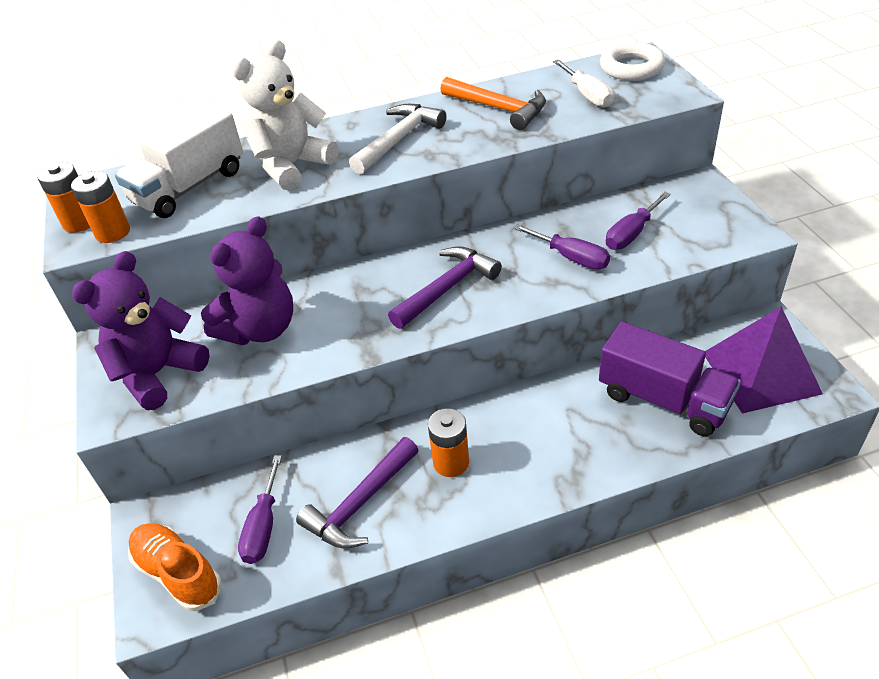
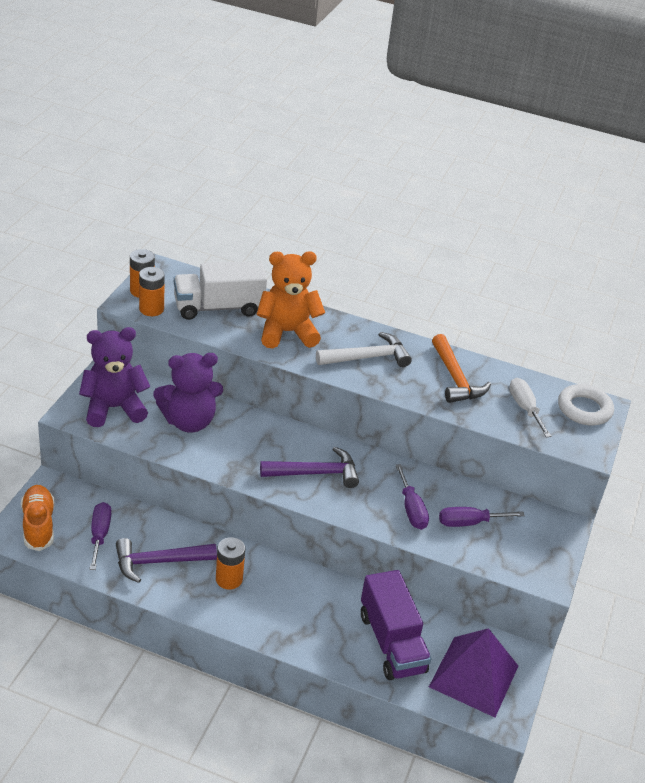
camera: 30 degrees right, 5 degrees down
white teddy bear [231,40,338,191] -> orange teddy bear [256,251,325,349]
purple screwdriver [238,455,282,564] -> purple screwdriver turned 135 degrees clockwise [90,502,111,570]
white screwdriver [553,60,614,107] -> white screwdriver turned 150 degrees clockwise [509,378,551,437]

